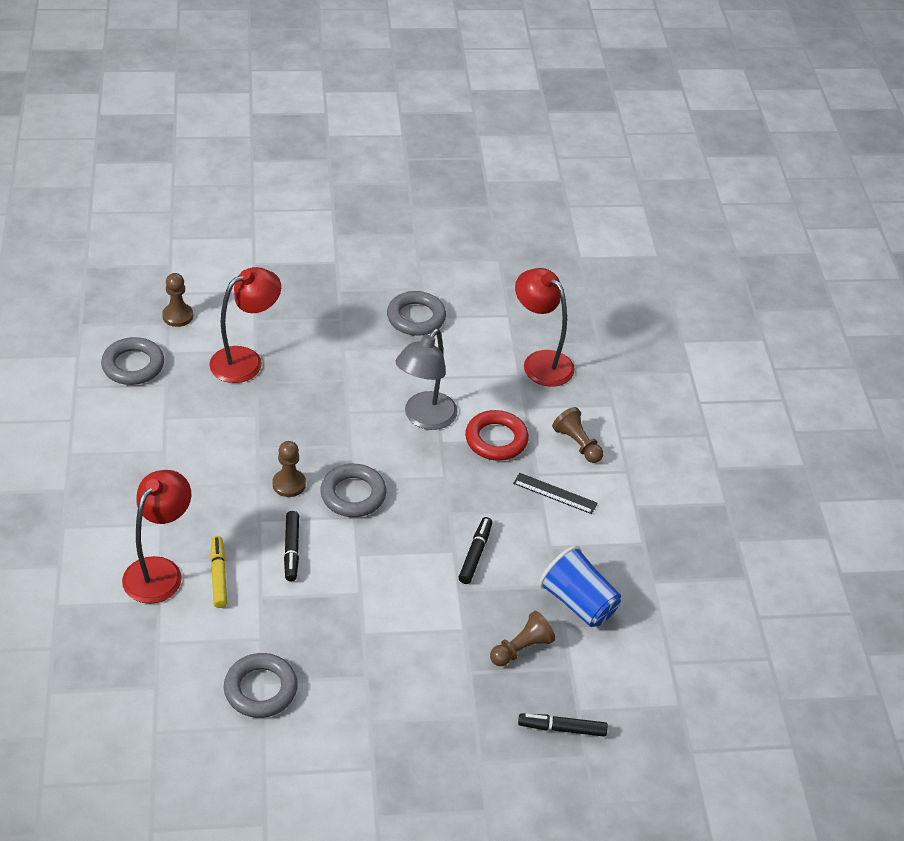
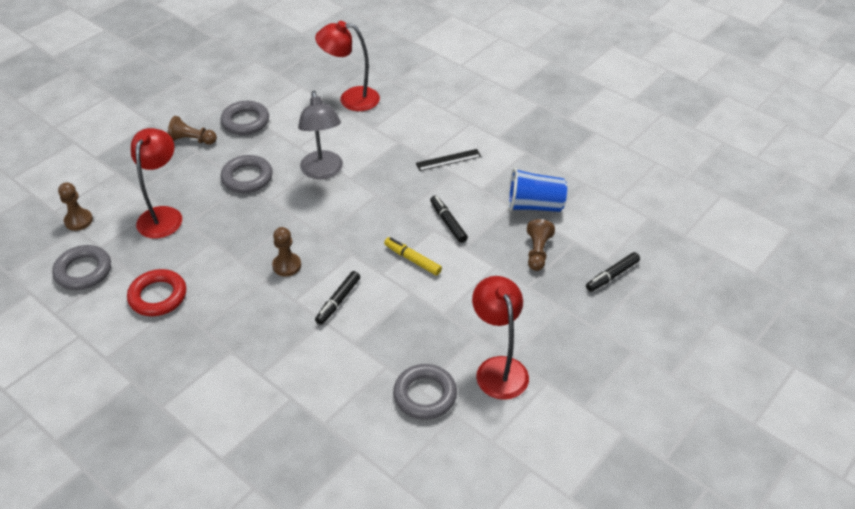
camera: 40 degrees left, 0 degrees up
red lamp [122,470,191,604] -> red lamp moved to [472,276,529,400]
yellow marker [210,536,227,608] -> yellow marker moved to [384,237,442,276]
black marker [284,511,299,582] -> black marker turned 75 degrees clockwise [315,271,360,325]
grey ring [320,464,387,517] -> grey ring moved to [221,155,273,193]
red ring [465,410,529,461] -> red ring moved to [127,269,186,316]
brown pawn [552,407,603,463] -> brown pawn moved to [168,116,217,145]

